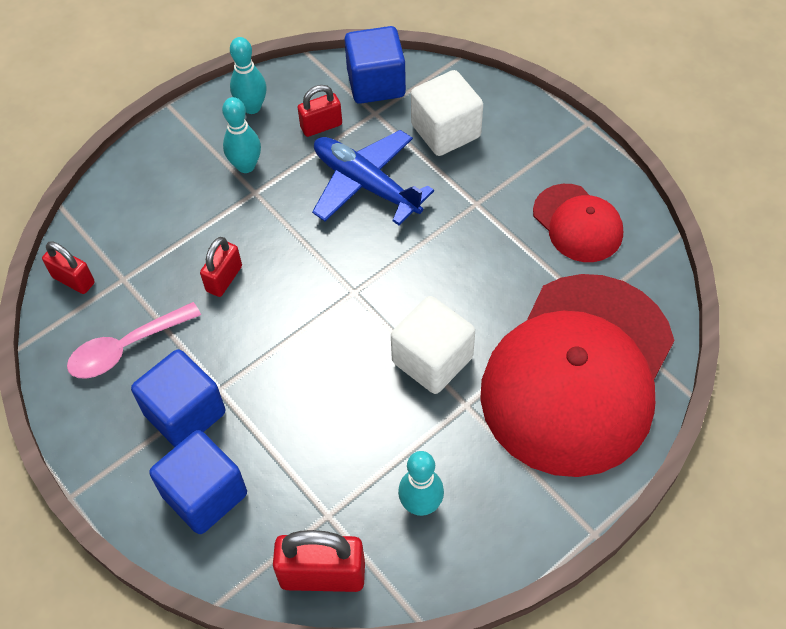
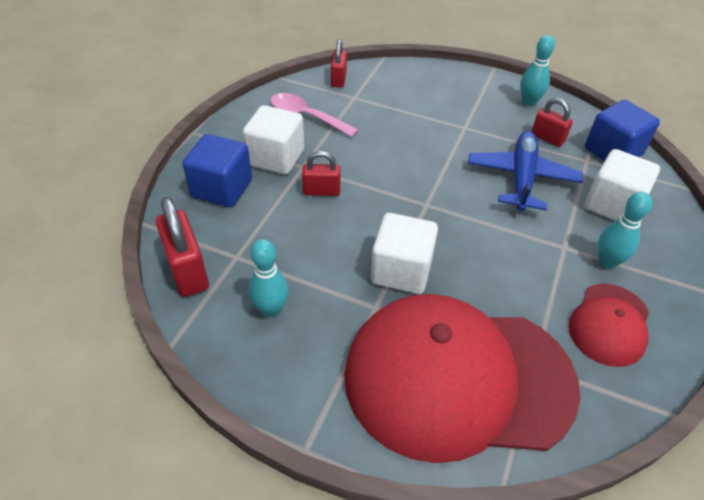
camera: 60 degrees right, 10 degrees down
blue cube [131,349,225,447] -> white cube [243,105,304,175]
red padlock [200,237,242,297] -> red padlock moved to [302,151,341,196]
turquoise bowling pin [222,97,261,173] -> turquoise bowling pin moved to [598,192,652,268]

